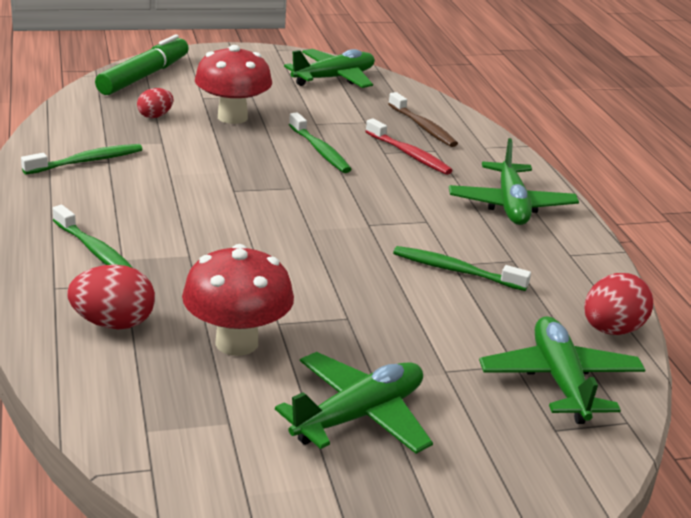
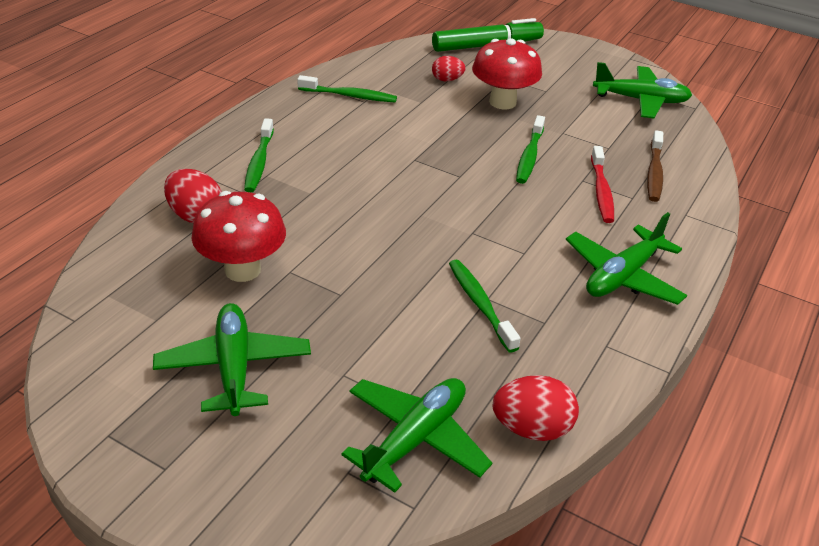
camera: 45 degrees right, 10 degrees up
green plane [275,352,433,454] -> green plane turned 105 degrees counterclockwise [153,303,311,416]

